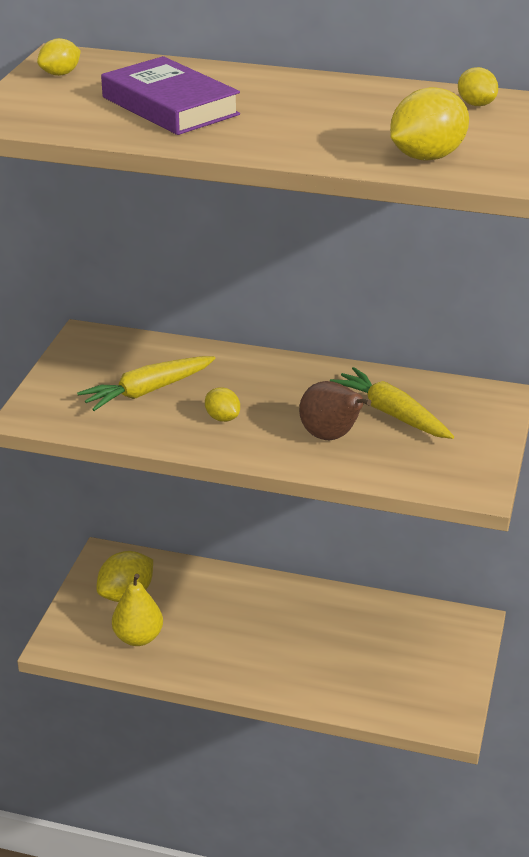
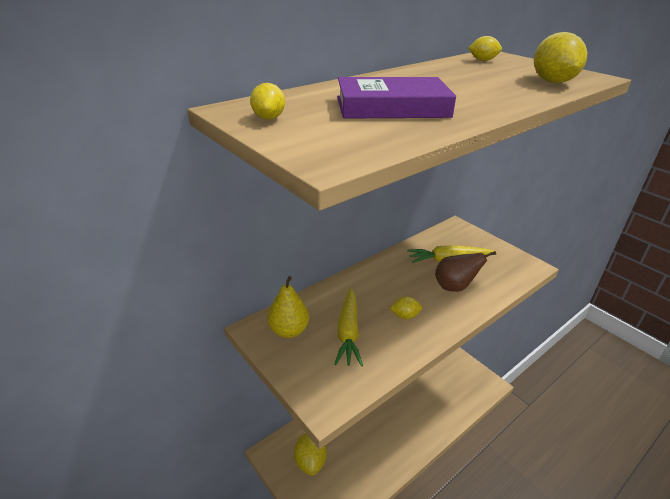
camera: 55 degrees left, 0 degrees up
yellow pear [112,574,163,646] -> yellow pear moved to [267,276,309,338]

